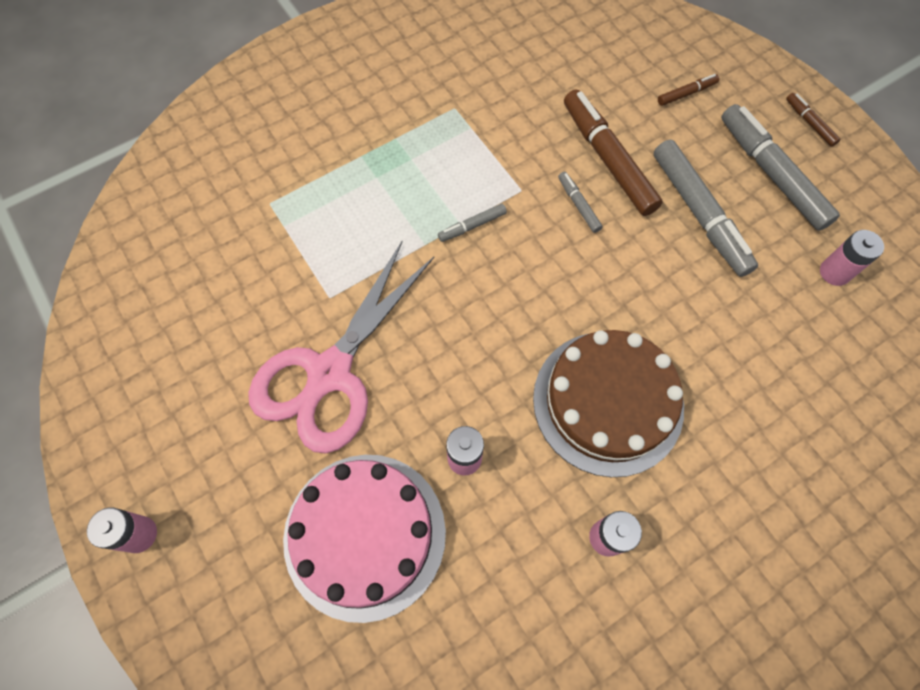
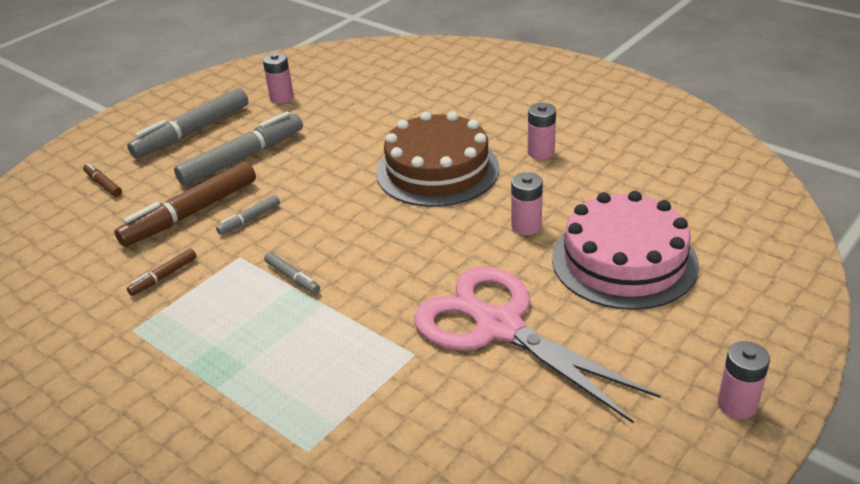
camera: 105 degrees left, 30 degrees down
pink scissors [248,241,434,454] -> pink scissors turned 150 degrees counterclockwise [414,266,660,424]
brown marker [786,93,841,147] -> brown marker moved to [127,249,197,296]

